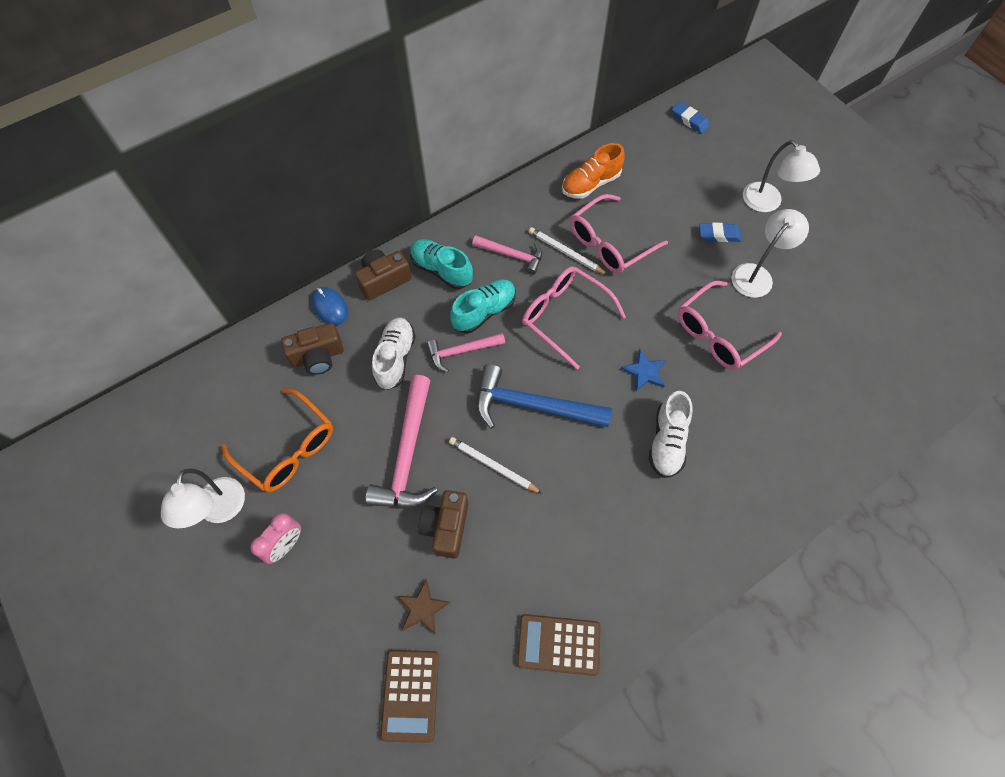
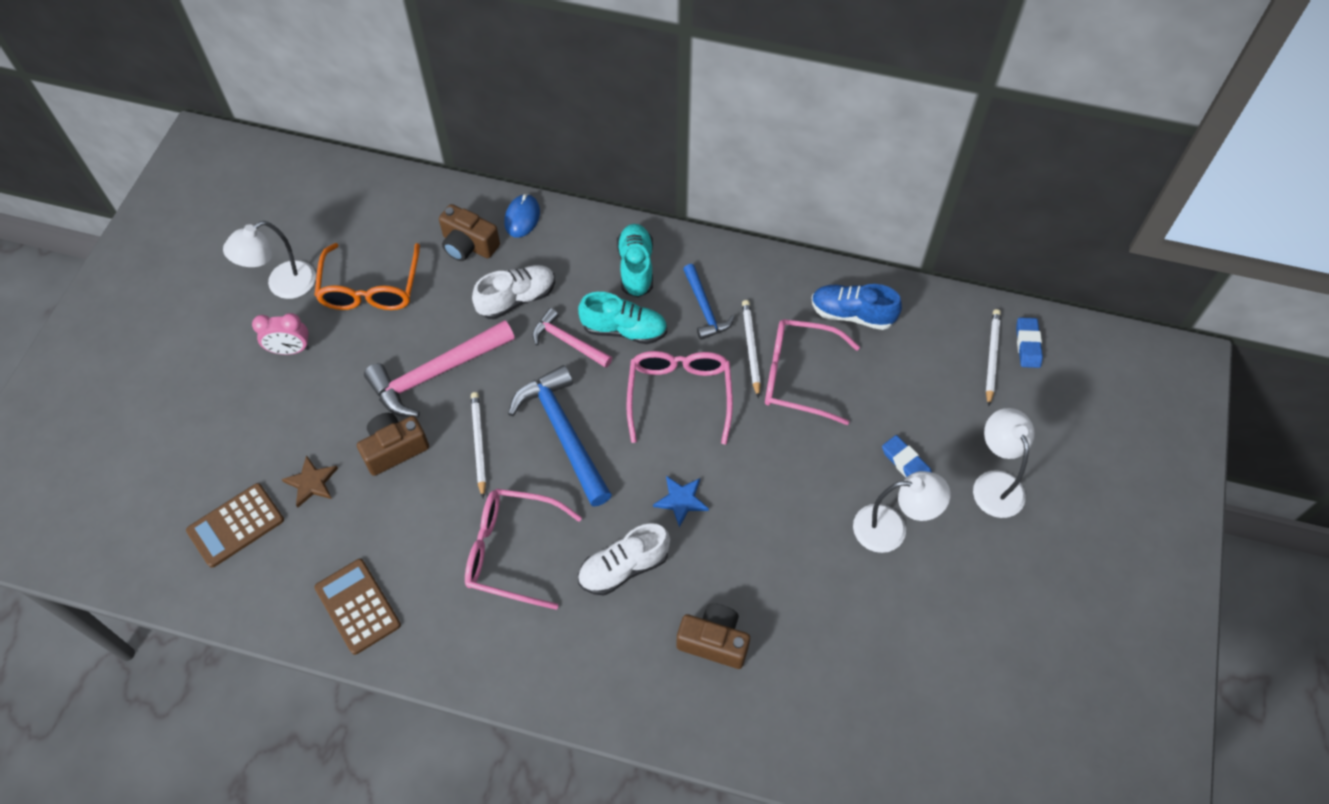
camera: 50 degrees right, 5 degrees down
brown camera [355,250,411,300] -> brown camera moved to [676,603,750,669]
pink hammer [472,235,542,275] -> blue hammer [683,264,735,340]
orange shoe [562,143,625,199] -> blue shoe [812,284,902,330]
pink glasses [678,281,782,370] -> pink glasses moved to [465,489,582,610]
white lamp [743,140,820,212] -> white lamp turned 150 degrees clockwise [973,408,1035,518]
none -> white pencil [986,309,1001,406]

